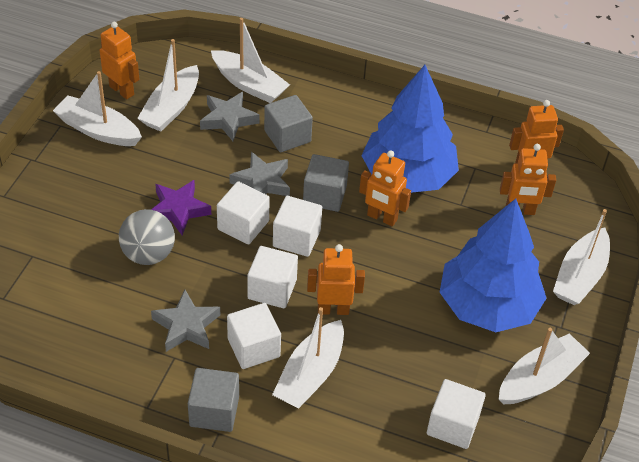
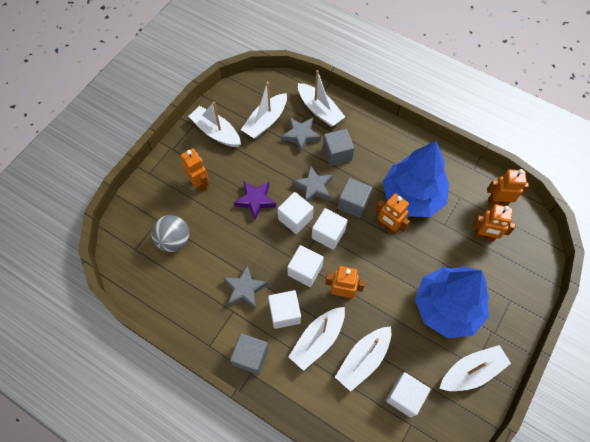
camera: 15 degrees right, 15 degrees up
orange robot [99,22,140,100] -> orange robot moved to [181,148,209,193]
grey ball [119,209,175,265] -> grey ball moved to [151,215,189,252]
white boat [553,209,610,305] -> white boat moved to [335,326,391,392]

